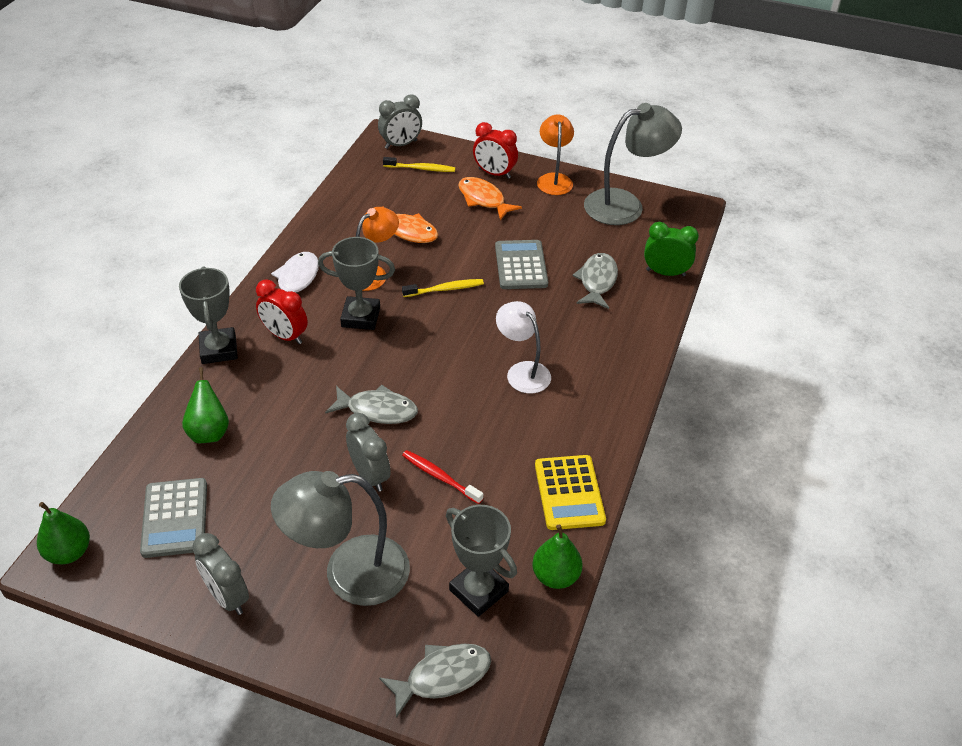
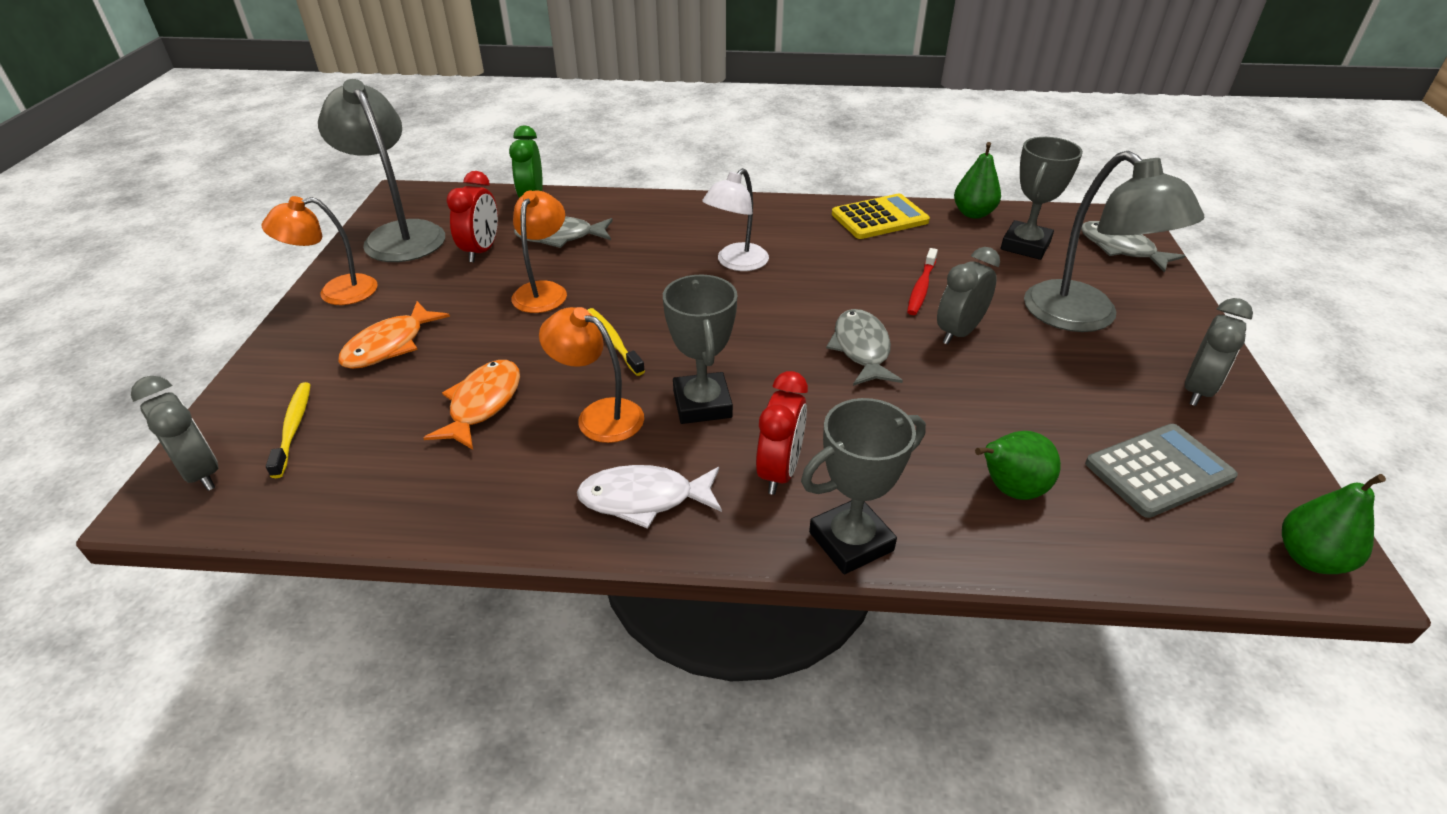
camera: 105 degrees left, 5 degrees down
red clock [473,122,518,179] -> red clock moved to [446,171,498,262]
grey calculator [495,240,548,289] -> orange lamp [511,191,567,313]

